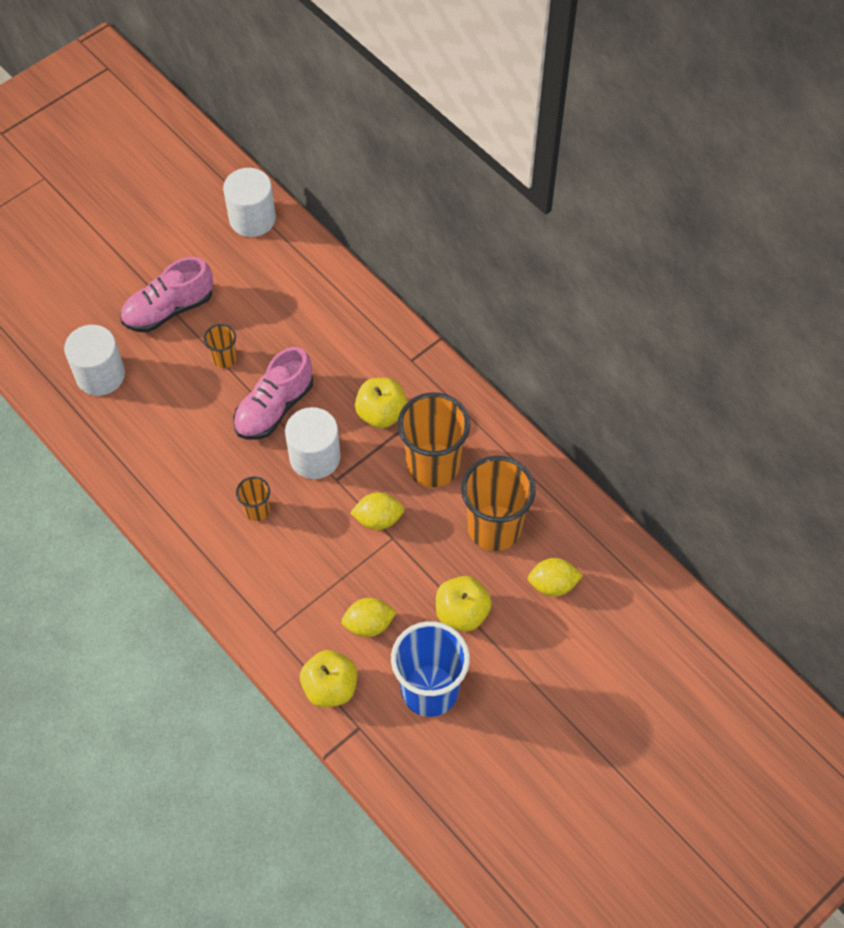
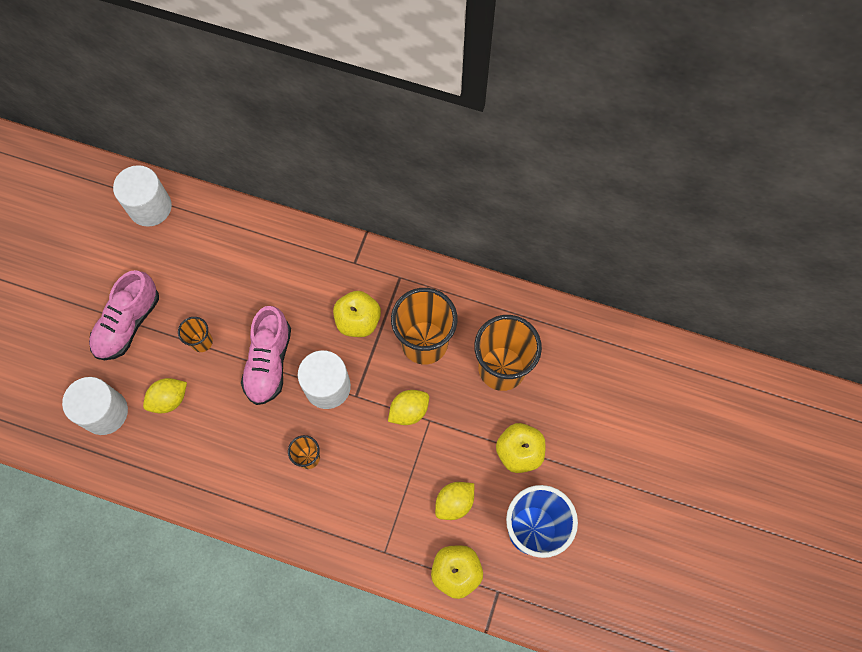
camera: 30 degrees left, 10 degrees up
yellow lemon [528,558,583,596] -> yellow lemon moved to [143,378,187,414]

